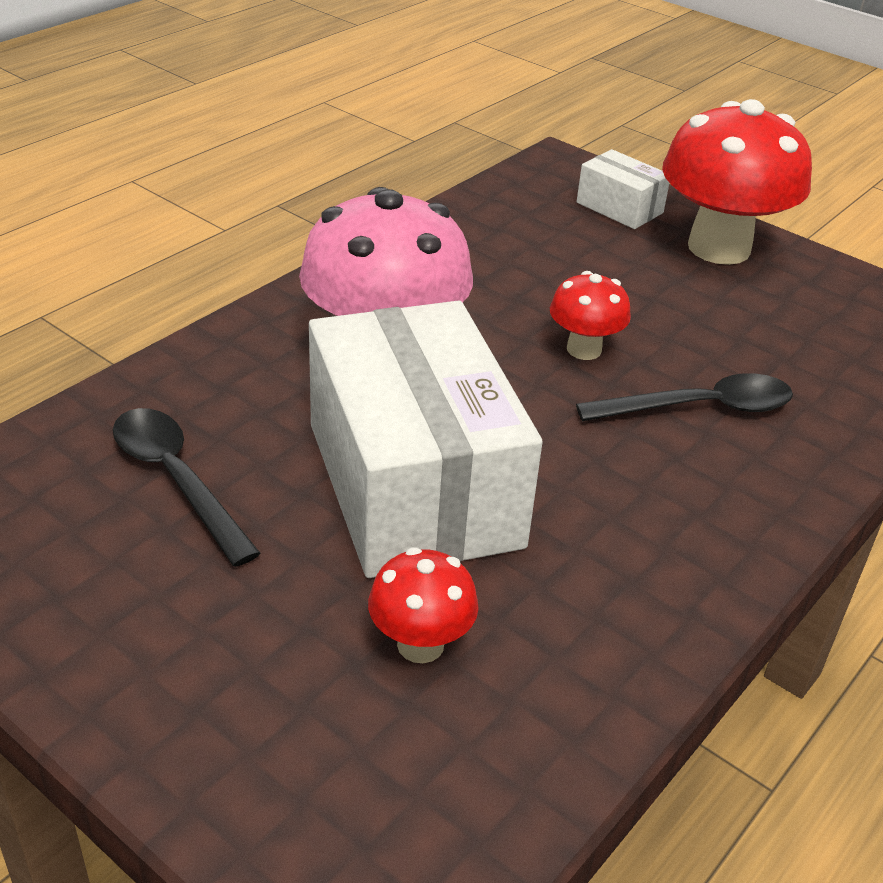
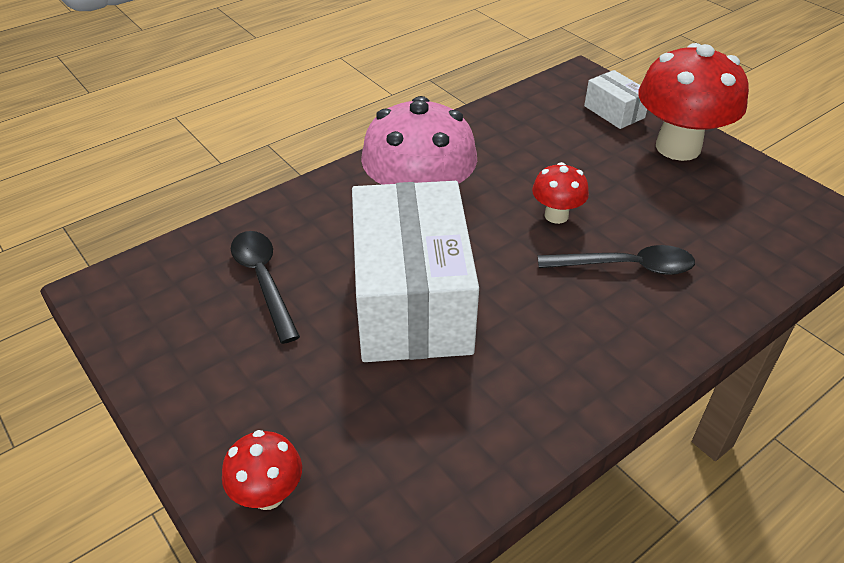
camera: 15 degrees right, 5 degrees up
red mushroom [368,547,479,663] -> red mushroom moved to [222,430,302,510]

